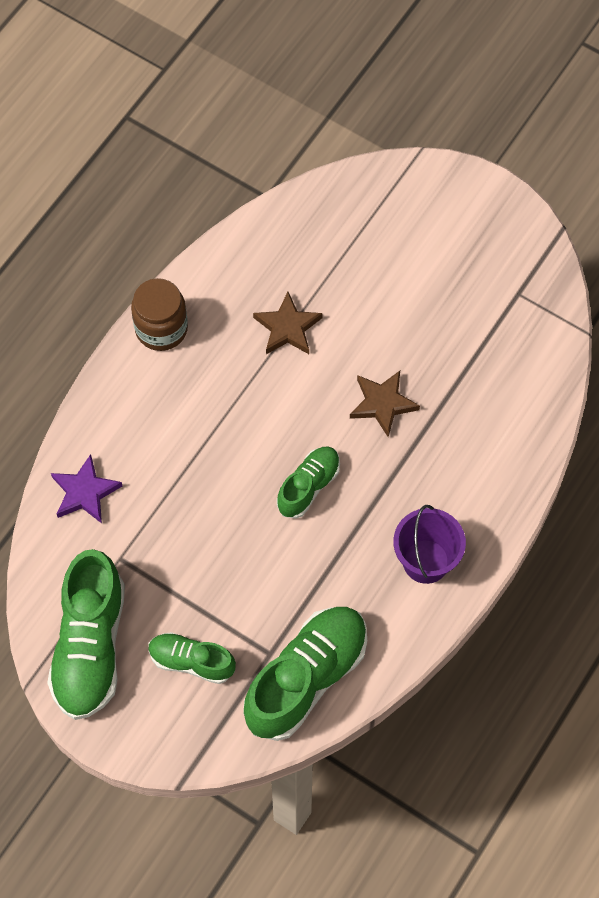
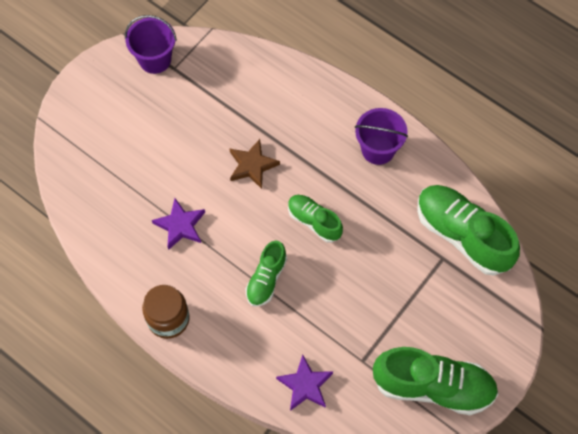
camera: 85 degrees left, 0 degrees up
green shoe [148,632,236,684] -> green shoe moved to [245,240,287,307]
brown star [253,292,323,354] -> purple star [152,198,205,250]
none -> purple bucket [125,15,177,74]

